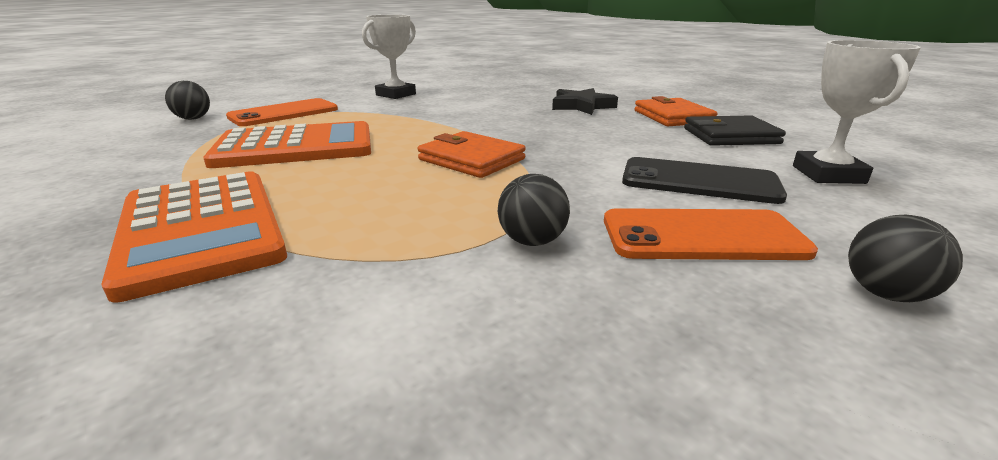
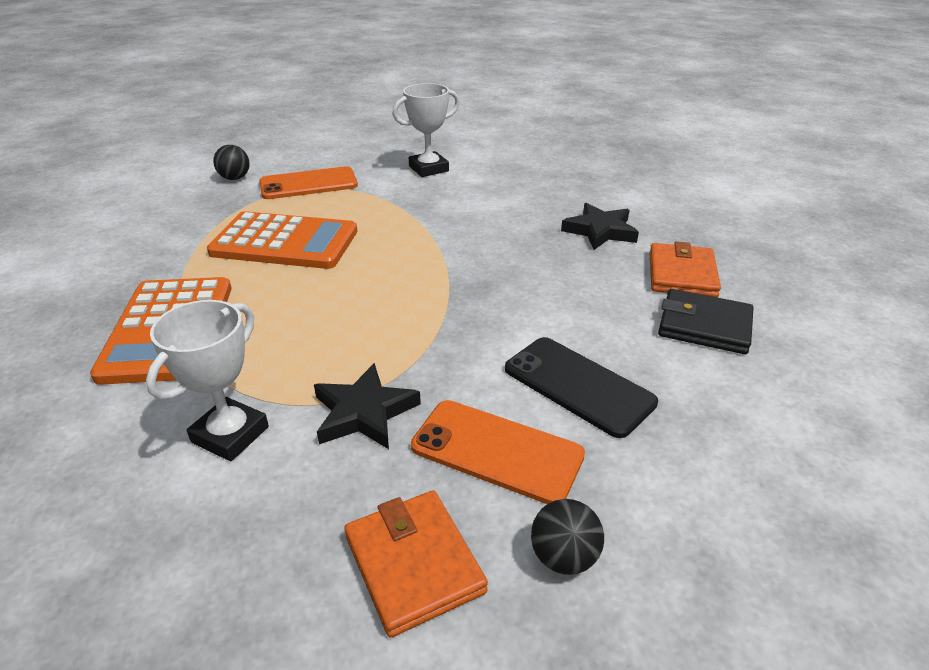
camera: 25 degrees right, 10 degrees up
orange wallet [418,131,526,178] -> orange wallet moved to [344,490,488,638]
black ball [498,174,570,246] -> black star [314,363,421,449]
white trophy [793,40,921,184] -> white trophy moved to [146,300,269,461]

